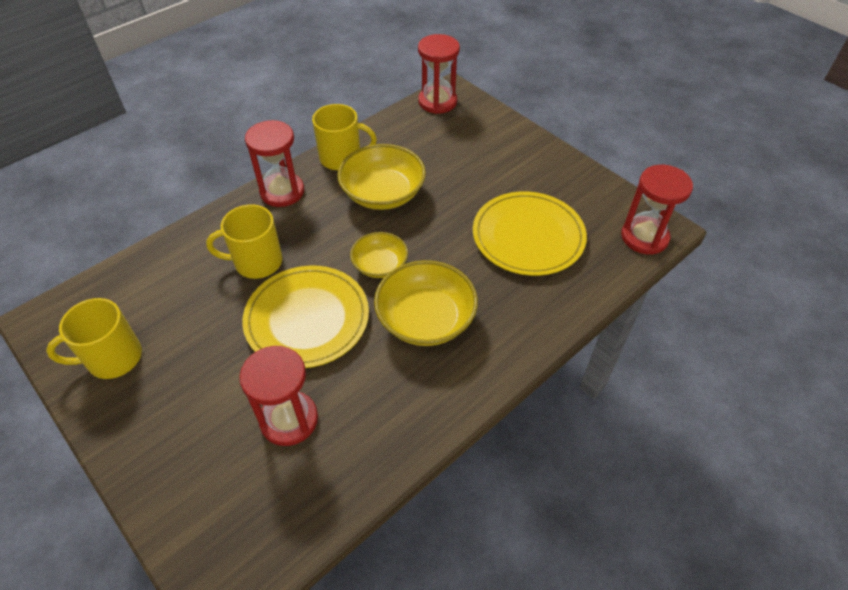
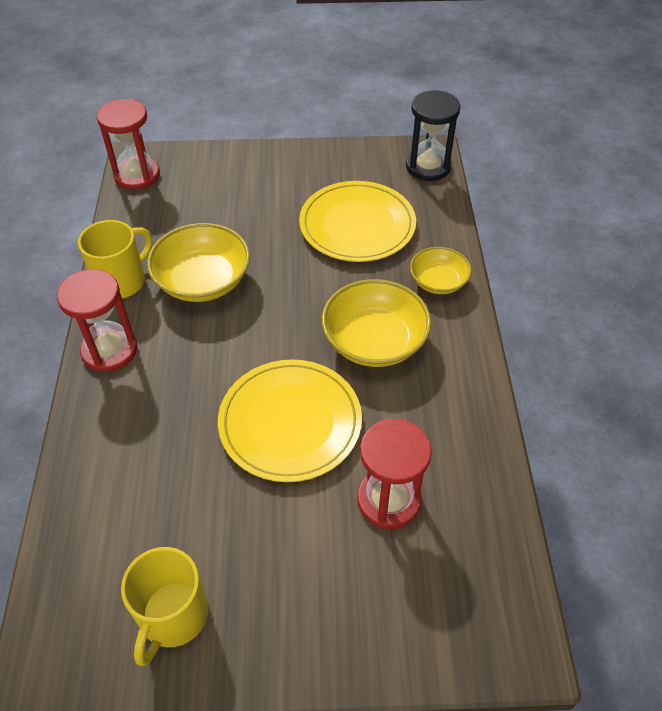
camera: 50 degrees left, 0 degrees up
yellow mug [206,205,283,279] -> none
yellow bowl [350,232,408,278] -> yellow bowl moved to [410,247,472,294]
red hourglass [621,165,693,255] -> black hourglass [406,90,460,181]

